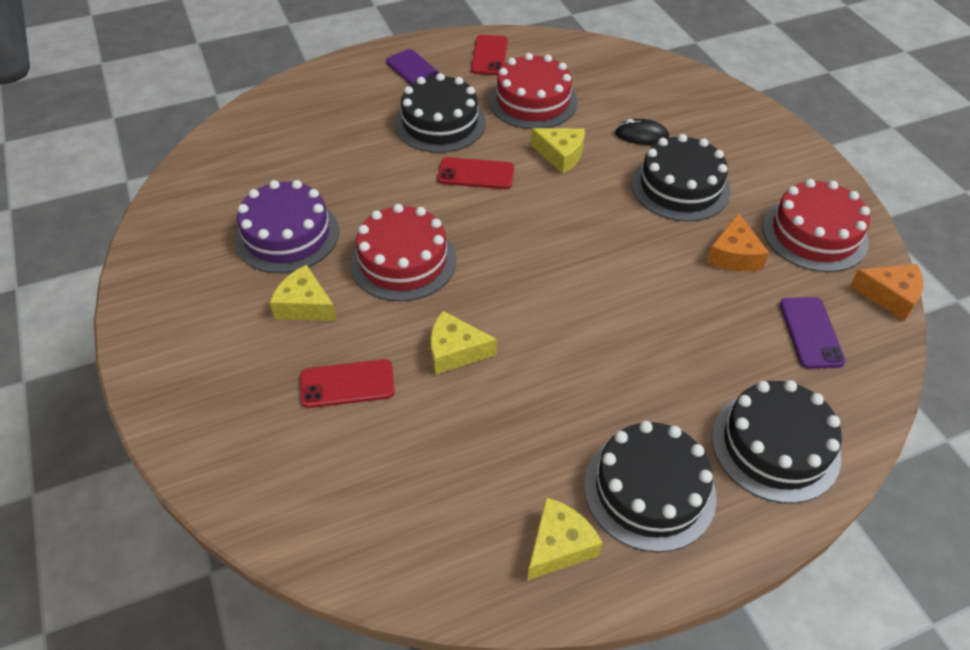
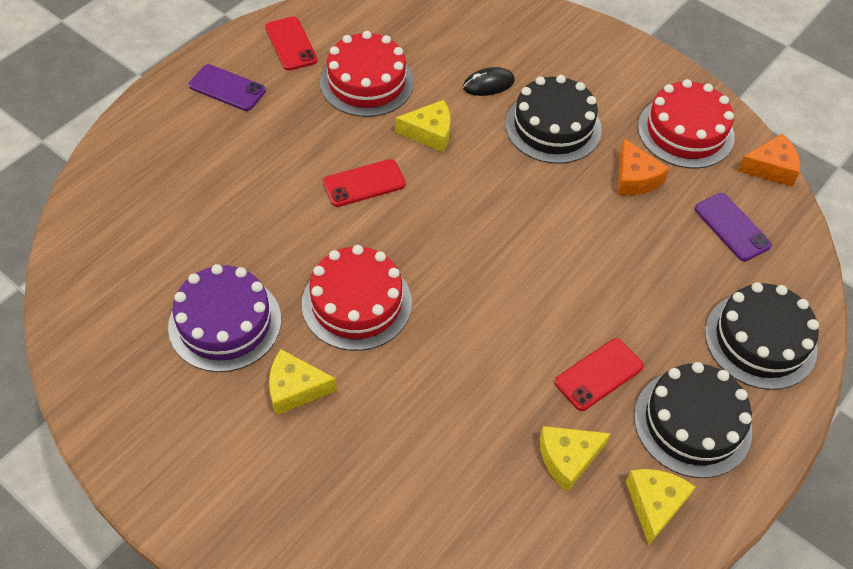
camera: 30 degrees left, 5 degrees up
red phone [300,359,395,408] -> red phone moved to [555,338,644,411]
black cake [395,73,486,153] -> none
yellow cheese [430,311,497,375] -> yellow cheese moved to [540,426,611,492]

